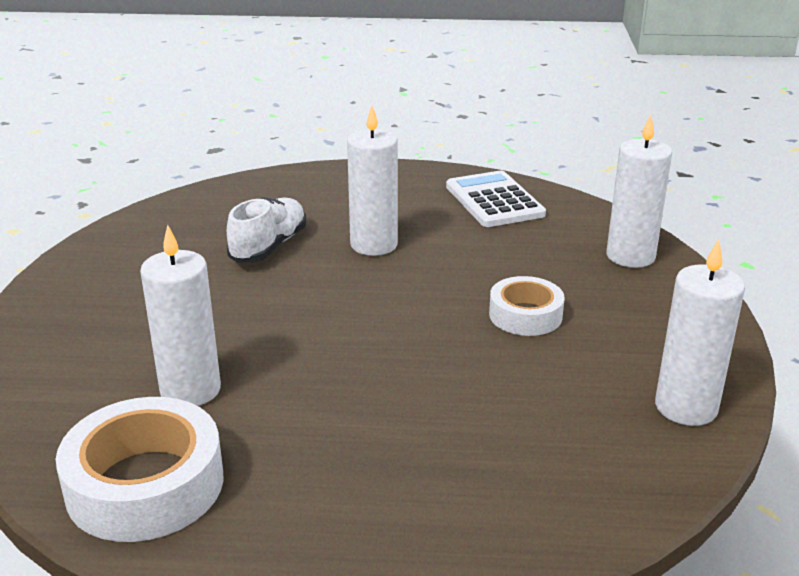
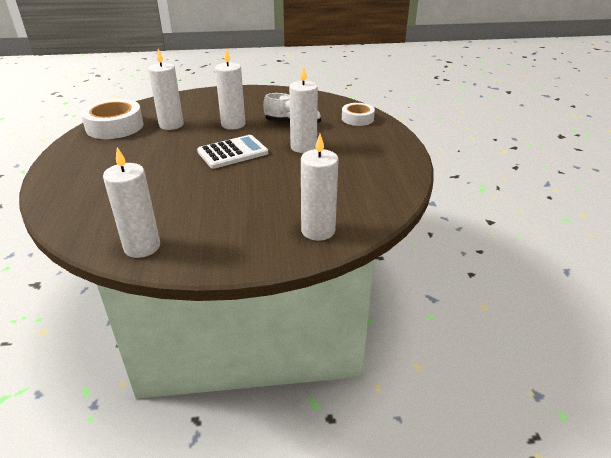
camera: 80 degrees right, 5 degrees up
white calculator [446,171,546,227] -> white calculator moved to [197,135,268,169]
white tape [489,276,564,336] -> white tape moved to [342,103,375,126]
none -> white candle [215,48,245,130]

